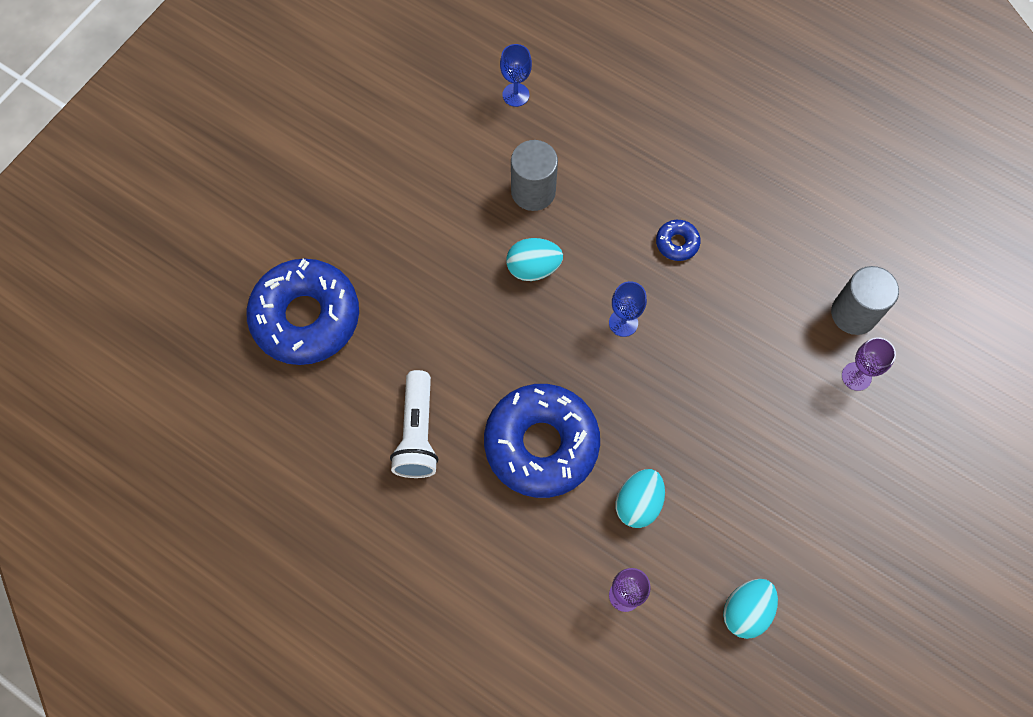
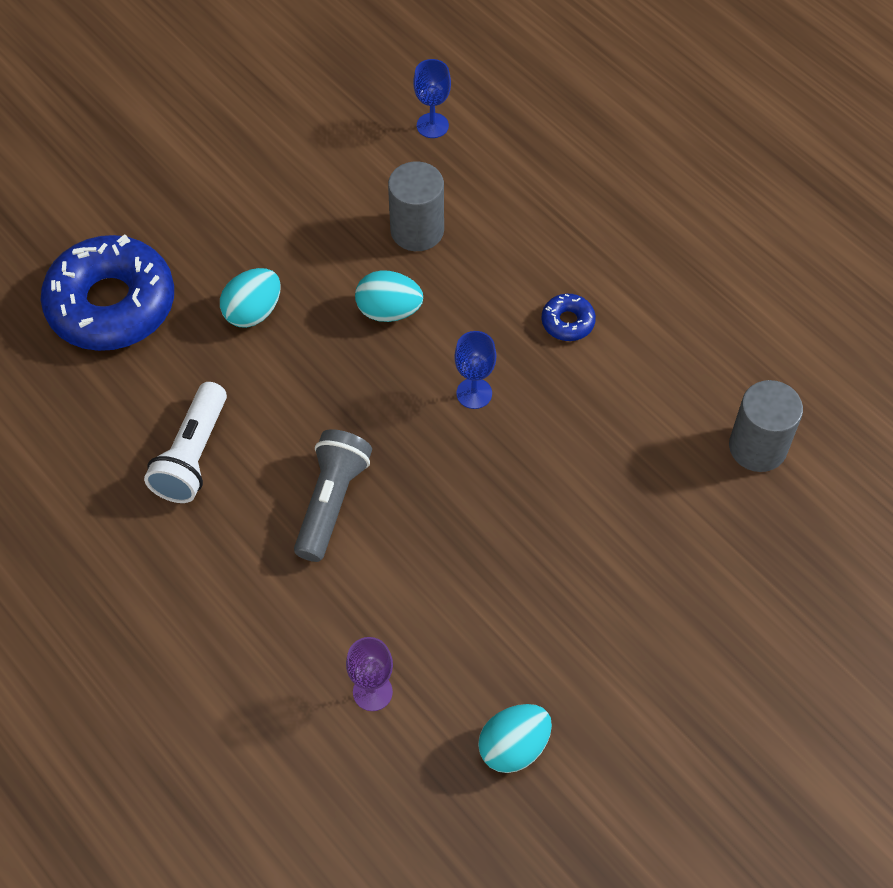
camera: 15 degrees right, 10 degrees down
blue donut [484,384,600,498] -> grey flashlight [294,429,372,562]
turquoise egg [615,469,665,528] -> turquoise egg moved to [220,268,281,328]
purple goblet [842,337,896,391] -> none

